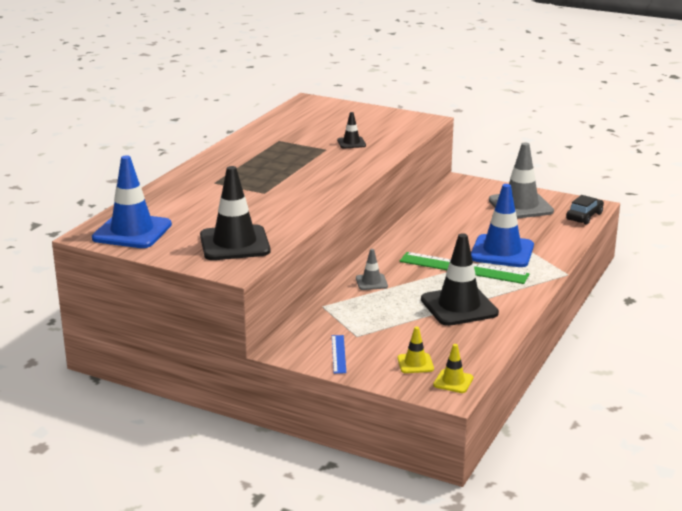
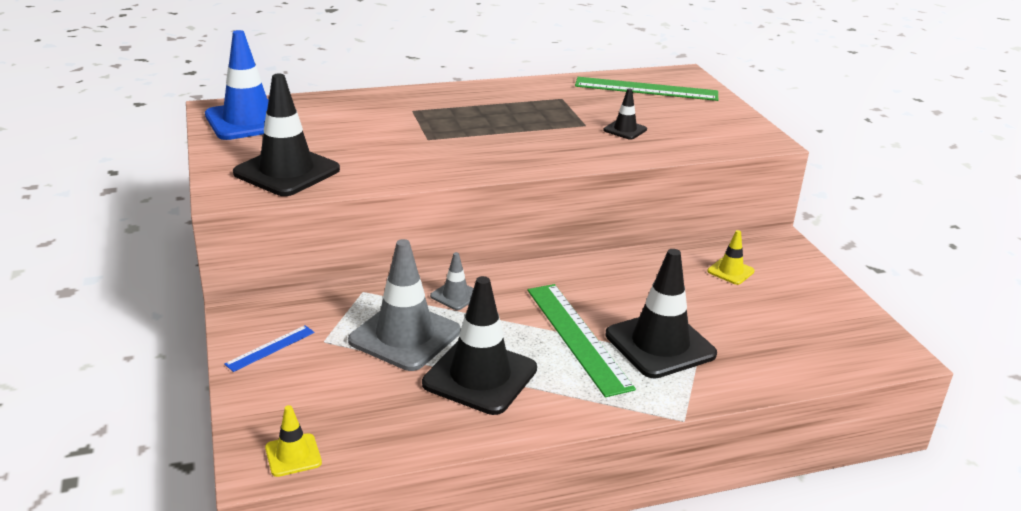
camera: 45 degrees right, 5 degrees up
yellow traffic cone [397,327,434,373] -> yellow traffic cone moved to [707,230,755,285]
blue traffic cone [471,184,534,267] -> black traffic cone [605,249,717,378]
grey traffic cone [489,143,554,219] -> grey traffic cone moved to [348,239,460,371]
black car [566,195,604,225] -> none
none -> green ruler [575,77,718,101]

